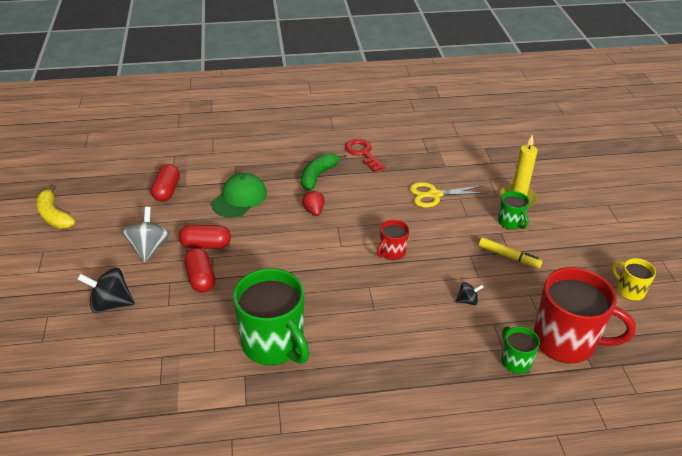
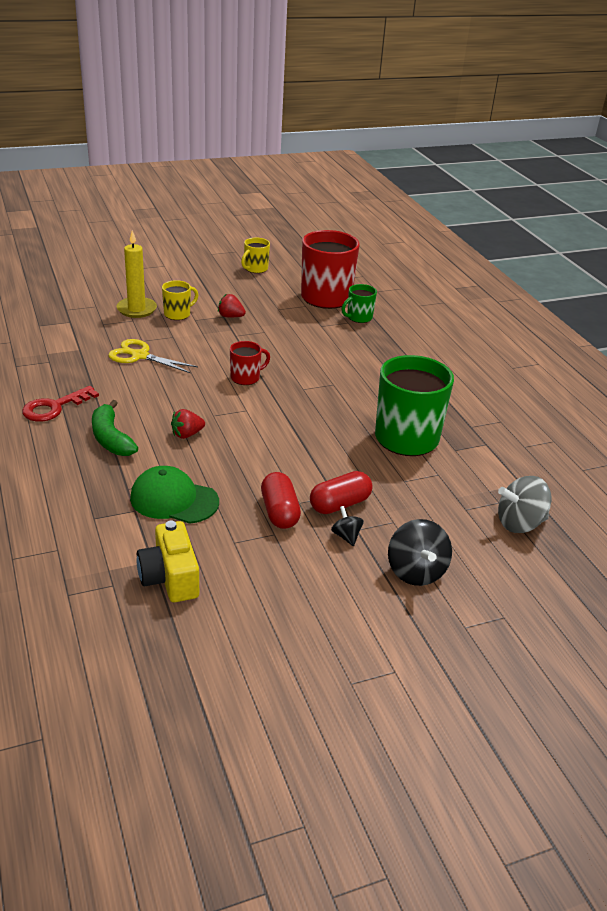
camera: 105 degrees left, 5 degrees down
yellow banana [36,185,76,229] -> none
grey spinning top [122,207,170,262] -> grey spinning top moved to [498,476,551,533]
red capsule [151,164,180,202] -> yellow camera [137,521,199,602]
green banana [301,153,347,190] -> green banana turned 45 degrees clockwise [92,400,138,456]
red mug [377,220,409,260] -> red mug turned 60 degrees counterclockwise [230,341,270,385]
yellow scissors [410,182,486,208] -> yellow scissors turned 135 degrees clockwise [108,339,198,373]
black spinning top [456,282,484,305] -> black spinning top moved to [331,506,364,546]
yellow marker [479,237,543,268] -> red strawberry [218,294,246,317]
green mug [498,191,529,230] -> yellow mug [162,280,198,320]

